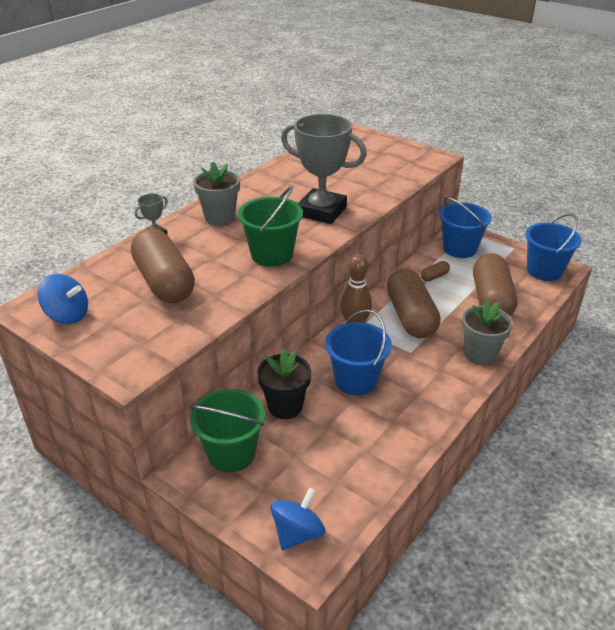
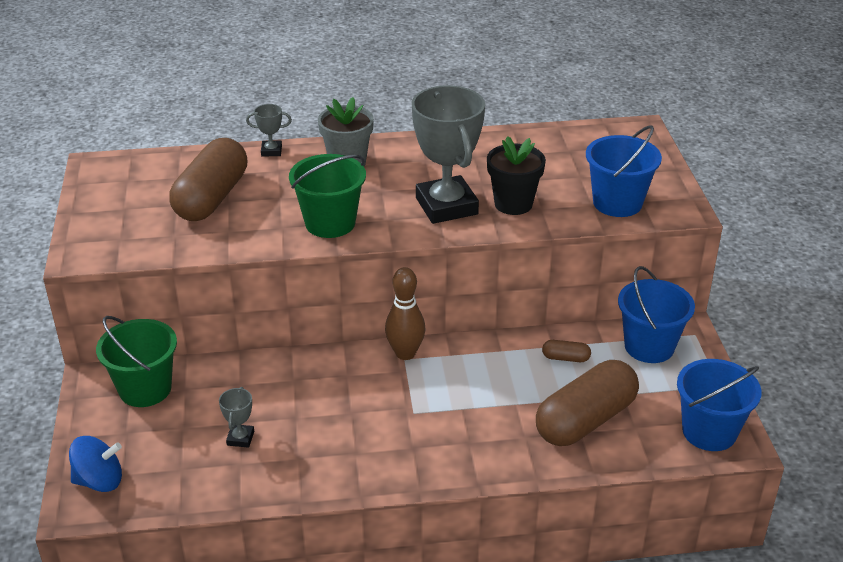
camera: 45 degrees right, 0 degrees up
blue spinning top [37,274,88,324] -> none
black flower pot [257,349,311,419] -> black flower pot moved to [487,136,546,215]
blue bucket [325,310,392,395] -> blue bucket moved to [586,125,662,217]
brown capsule [387,269,441,338] -> none
grey flower pot [462,300,513,365] -> none
none -> grey trophy [219,387,254,448]

